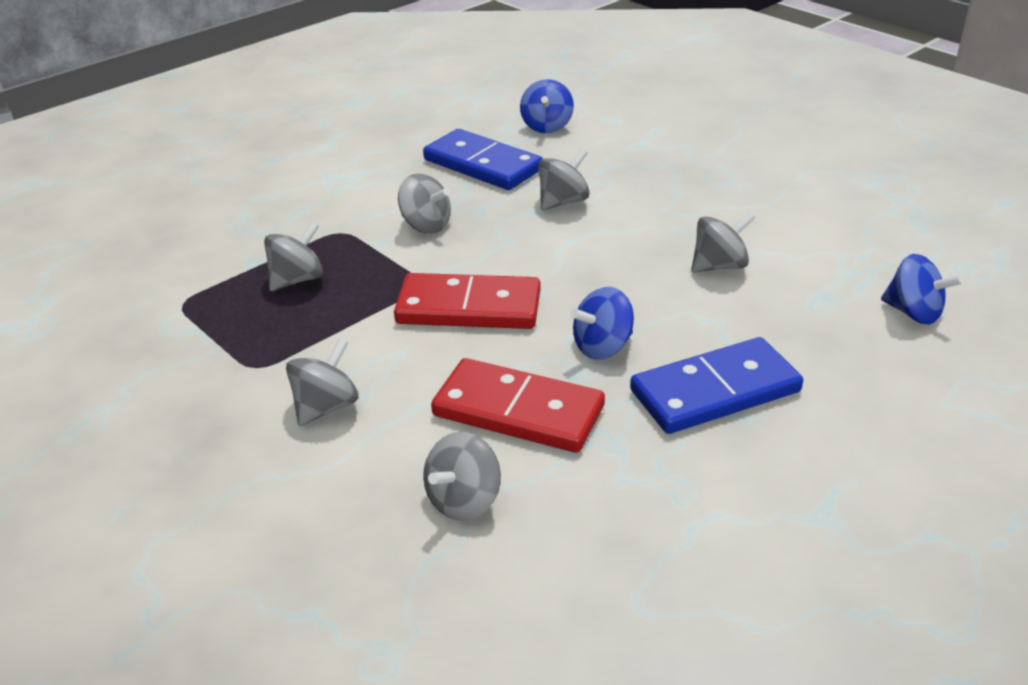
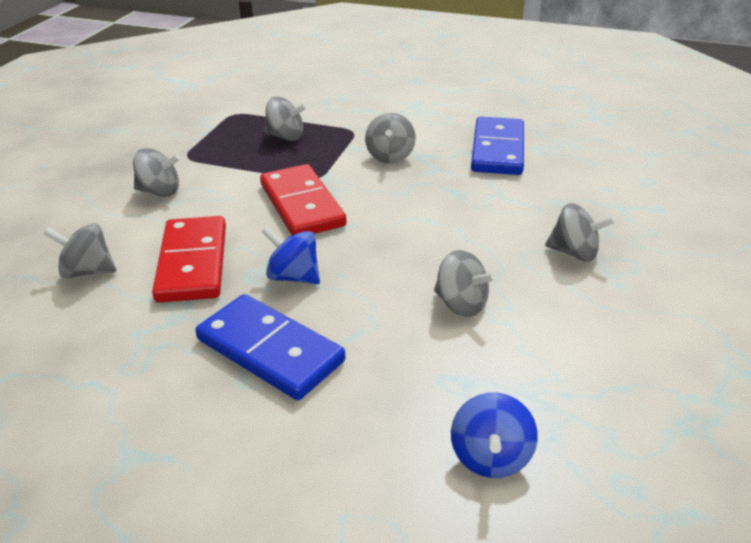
camera: 60 degrees right, 0 degrees up
blue spinning top [520,79,574,133] -> none
grey spinning top [538,149,590,210] -> grey spinning top moved to [545,203,615,262]

